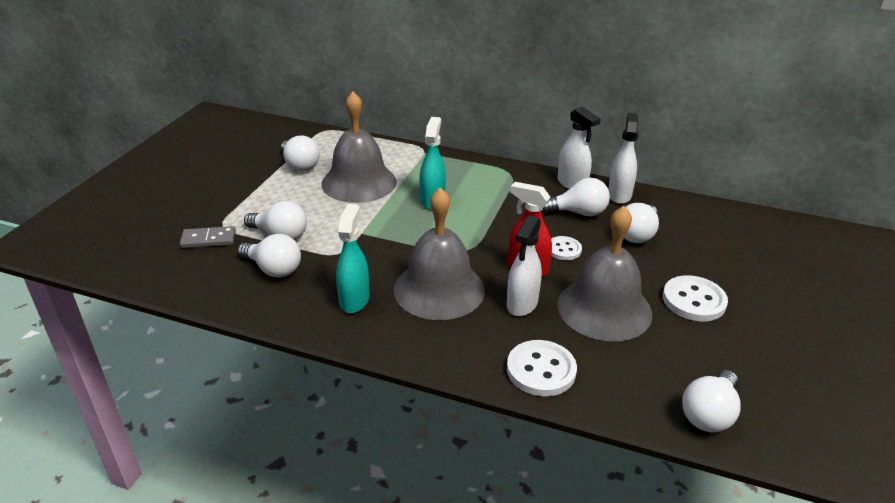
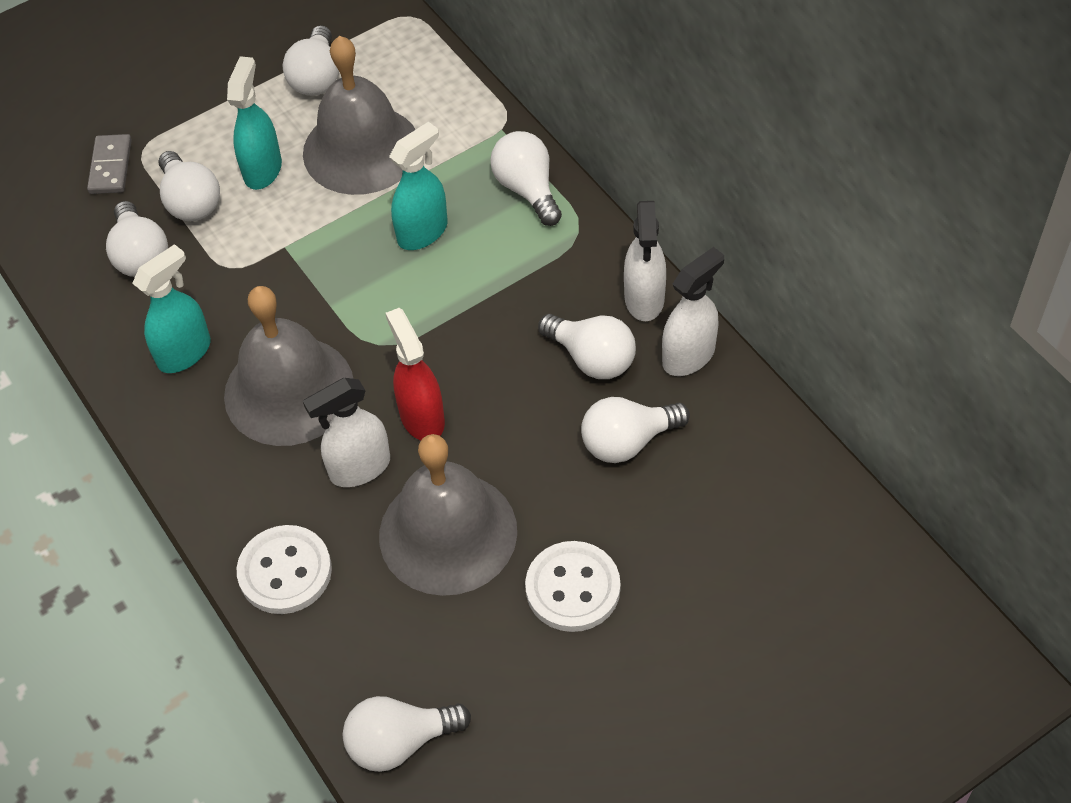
camera: 40 degrees right, 20 degrees up
grey domino [180,226,236,248] -> grey domino turned 60 degrees clockwise [87,134,132,194]
white button [551,236,582,260] -> none
none -> turquoise spray bottle [227,56,282,190]
none -> white light bulb [490,131,562,226]

